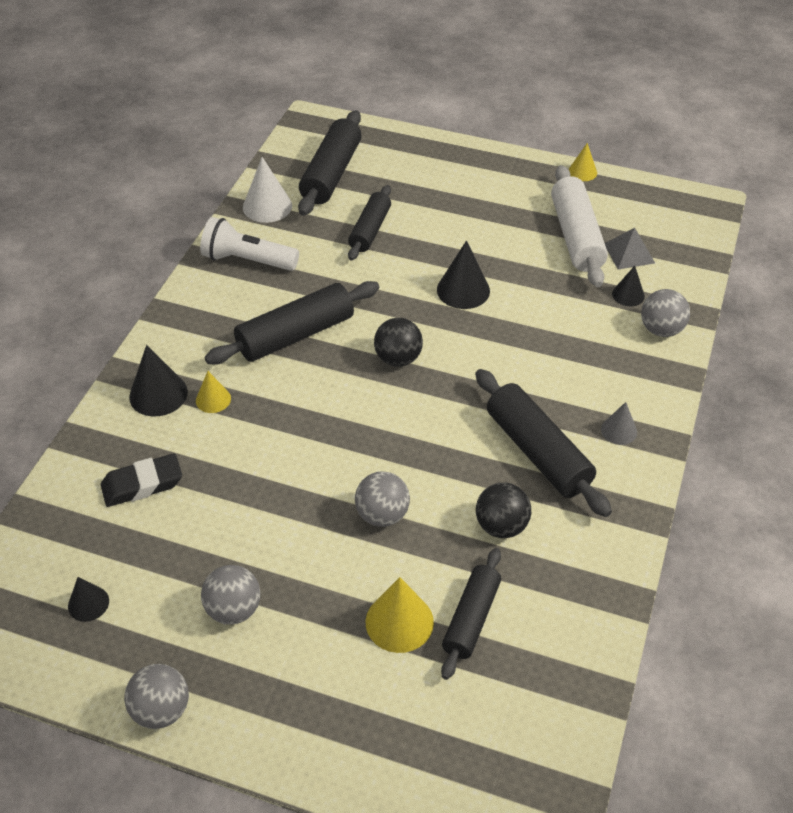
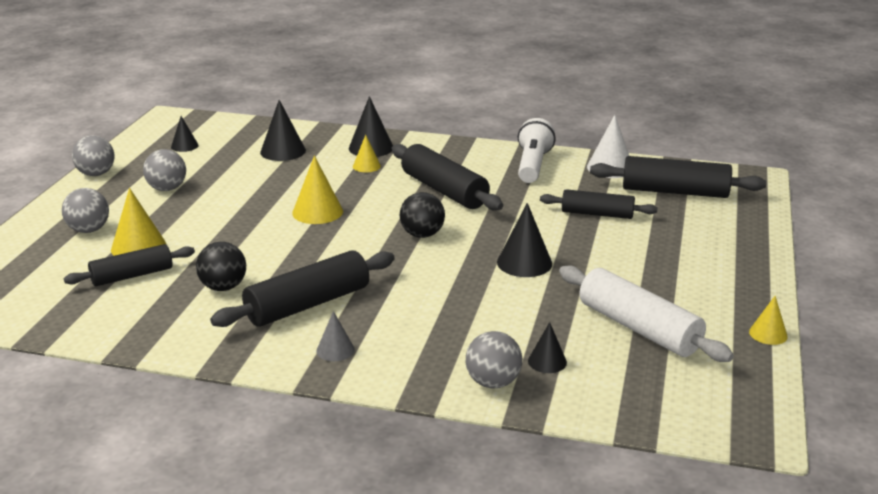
camera: 85 degrees right, 20 degrees down
black eraser [101,453,182,507] -> black cone [260,100,306,161]
grey ball [355,471,410,527] -> grey ball moved to [62,188,109,233]
black rolling pin [441,548,501,680] -> black rolling pin turned 45 degrees counterclockwise [64,244,195,286]
white rolling pin [551,165,608,287] -> white rolling pin turned 60 degrees clockwise [559,265,734,362]
grey pyramid [605,228,655,269] -> none
none -> yellow cone [292,155,343,224]

